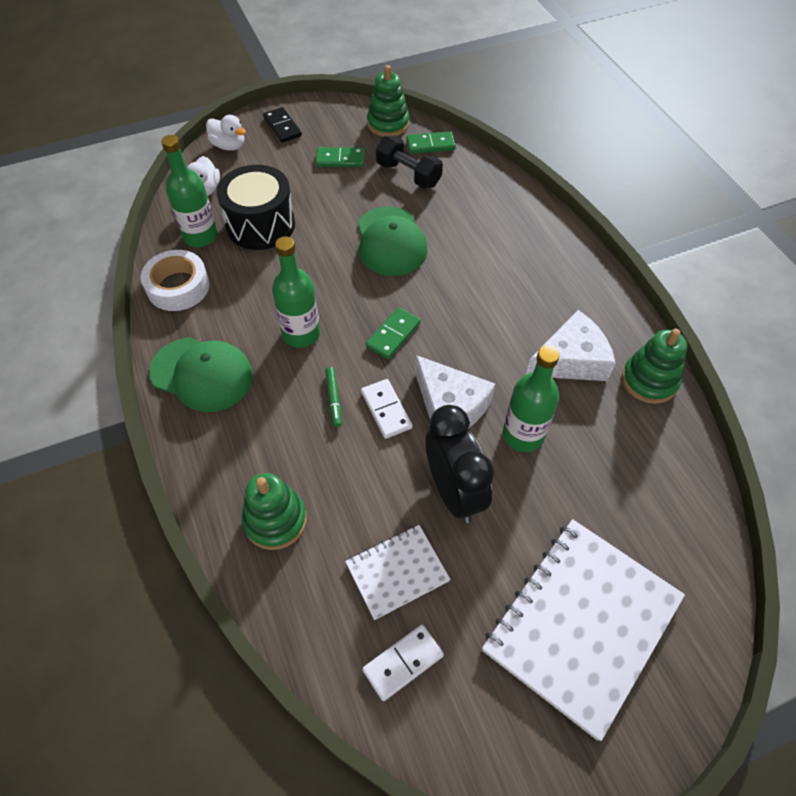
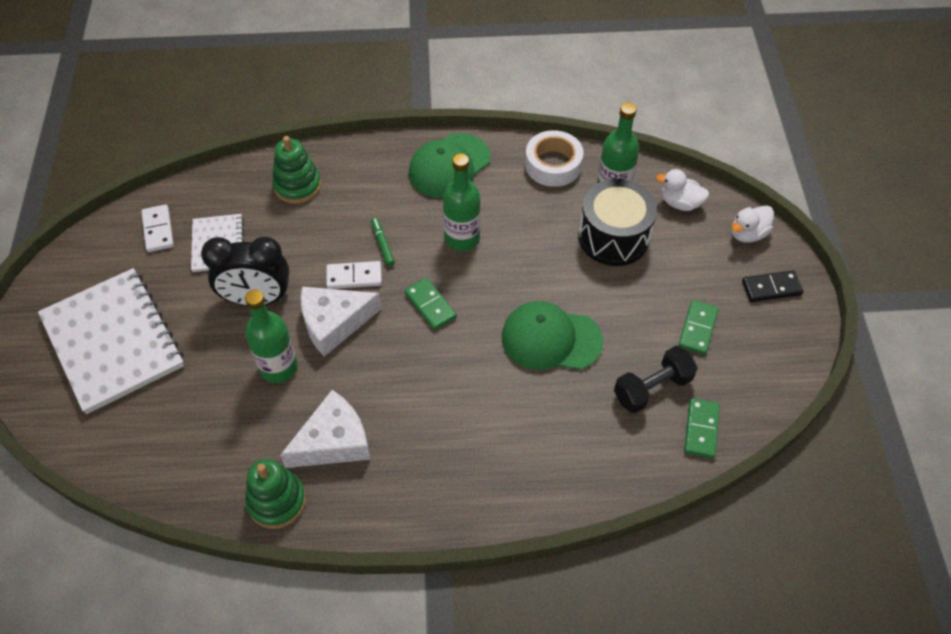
camera: 110 degrees right, 0 degrees up
green marker [325,367,342,427] -> green marker turned 60 degrees clockwise [371,217,395,266]
green stacking toy [367,65,410,137] -> none
white cheese [526,310,616,381] -> white cheese turned 120 degrees counterclockwise [280,390,370,468]

